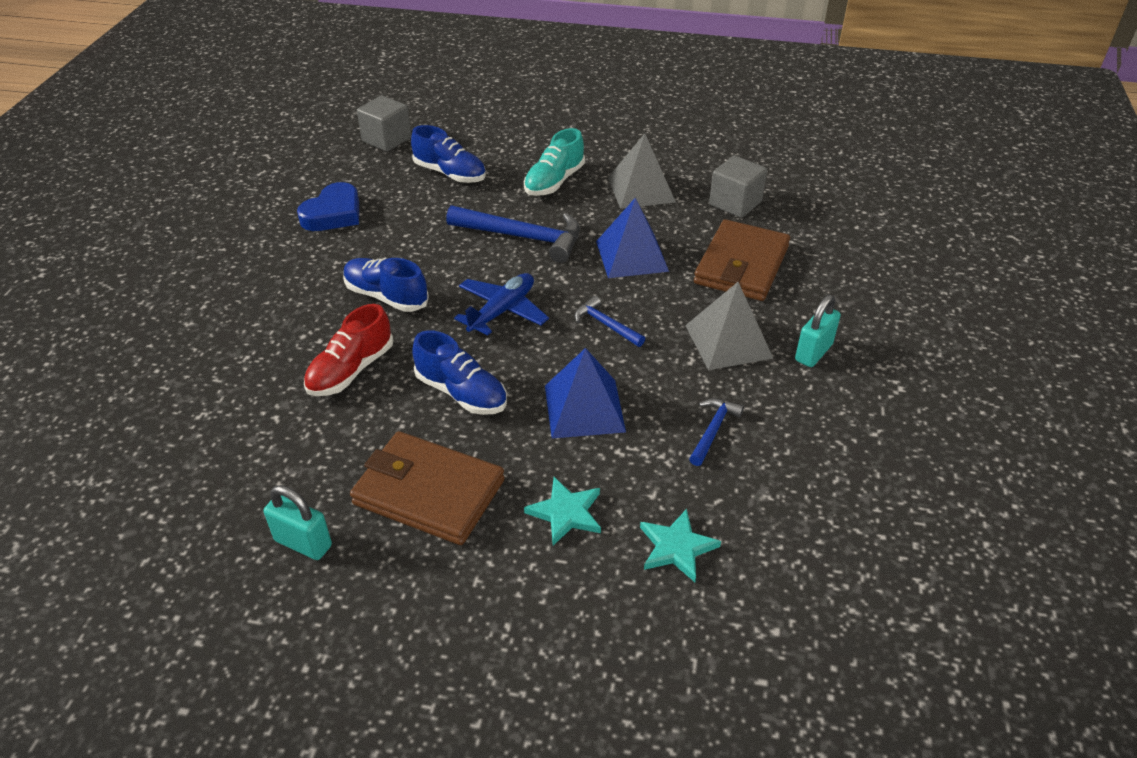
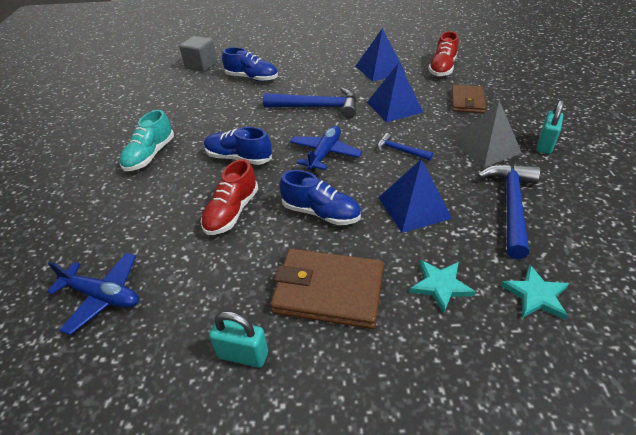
camera: 10 degrees left, 0 degrees up
blue heart [297,182,359,231] -> none
turquoise shoe [524,128,585,196] -> turquoise shoe moved to [120,110,174,171]
grey pyramid [608,133,676,209] -> blue pyramid [356,28,405,82]
blue hammer [689,398,744,466] -> blue hammer [478,164,540,259], size x1.90
brown wallet [694,219,790,301] -> brown wallet [452,85,486,113], size x0.64
grey cube [709,156,767,218] -> red shoe [428,31,459,76]
none -> blue plane [47,252,139,335]

